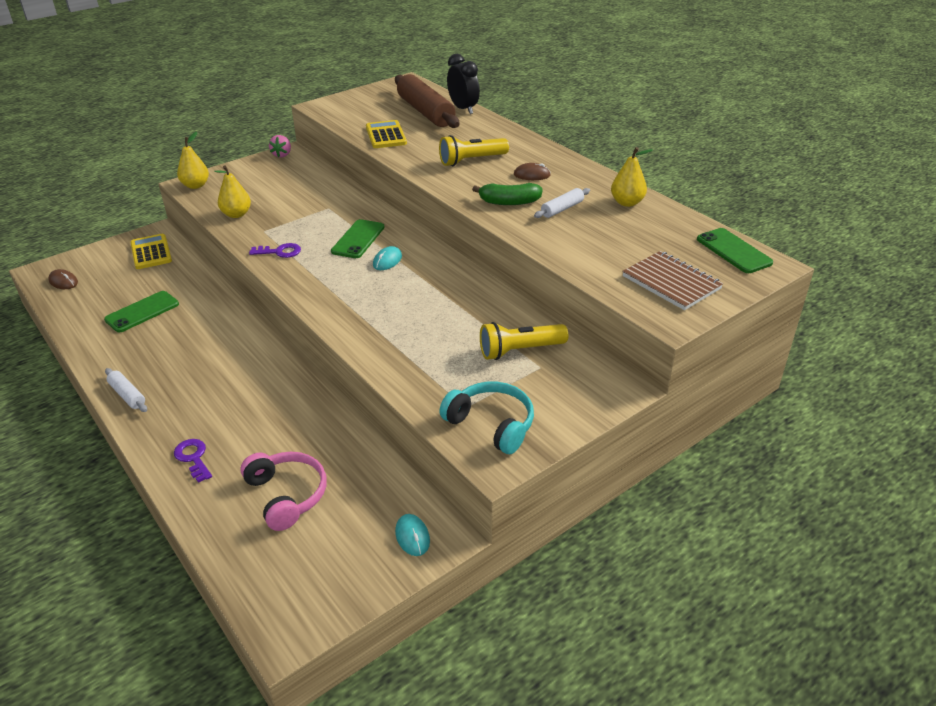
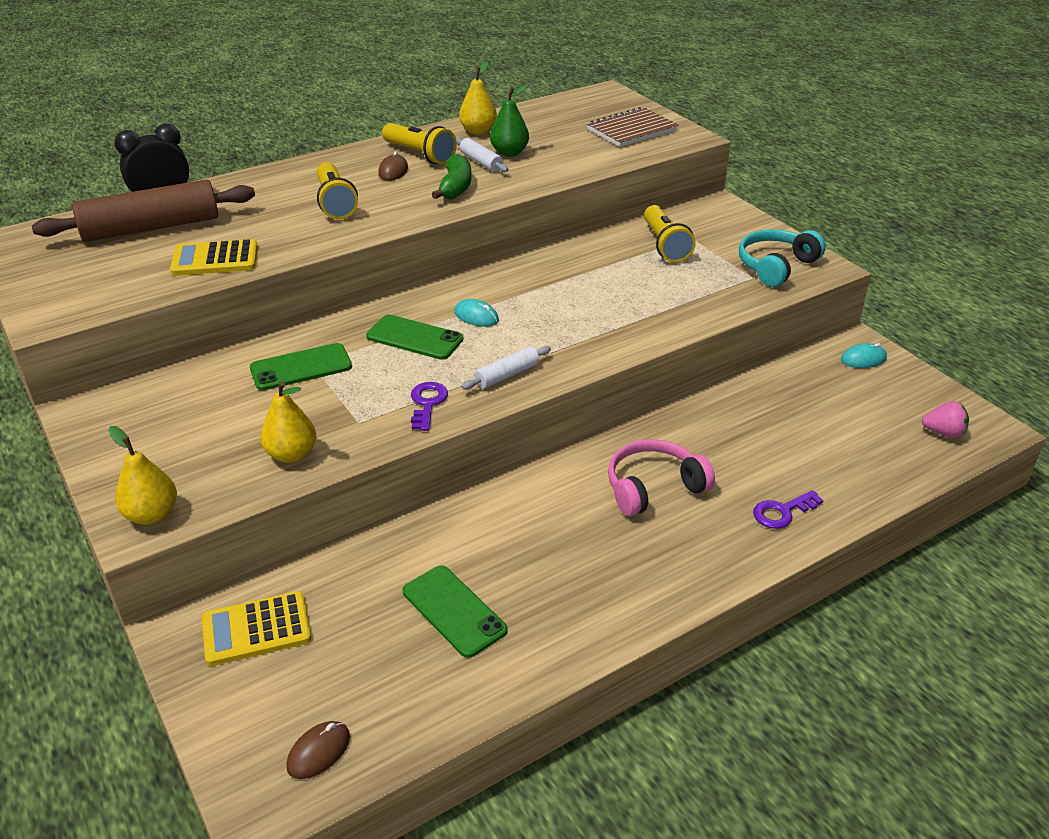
camera: 85 degrees left, 0 degrees up
white rolling pin [105,368,147,412] -> white rolling pin moved to [461,346,551,390]
pink headphones [240,452,326,531] -> pink headphones moved to [608,439,715,517]
pink strawberry [269,135,291,158] -> pink strawberry moved to [922,401,969,438]
green phone [697,228,773,273] -> green phone moved to [250,343,352,391]
none -> yellow flashlight [382,123,457,164]
none -> green pear [490,84,529,157]

